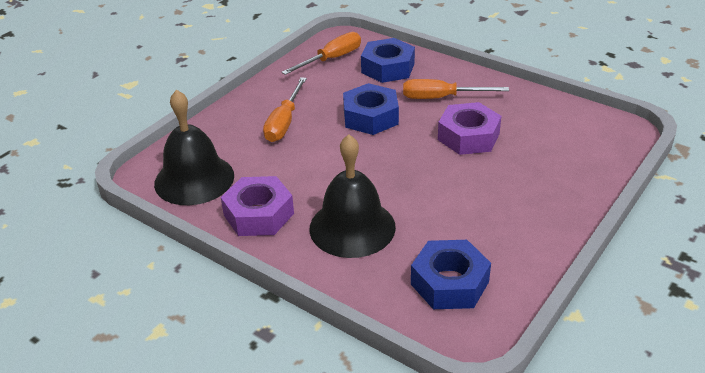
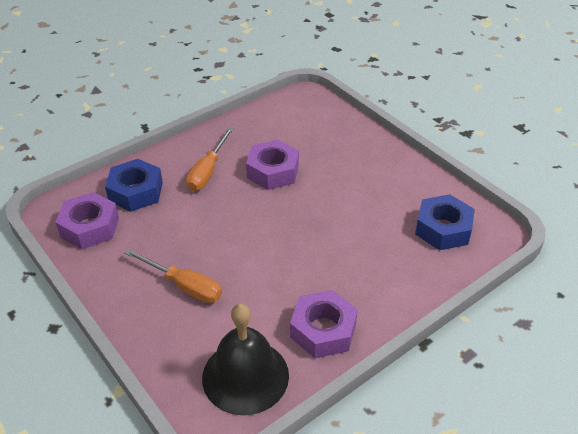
camera: 75 degrees left, 5 degrees up
orange screwdriver [282,32,361,75] -> purple nut [55,192,119,249]
black bell [310,134,396,258] -> none
blue nut [343,83,399,135] -> none

